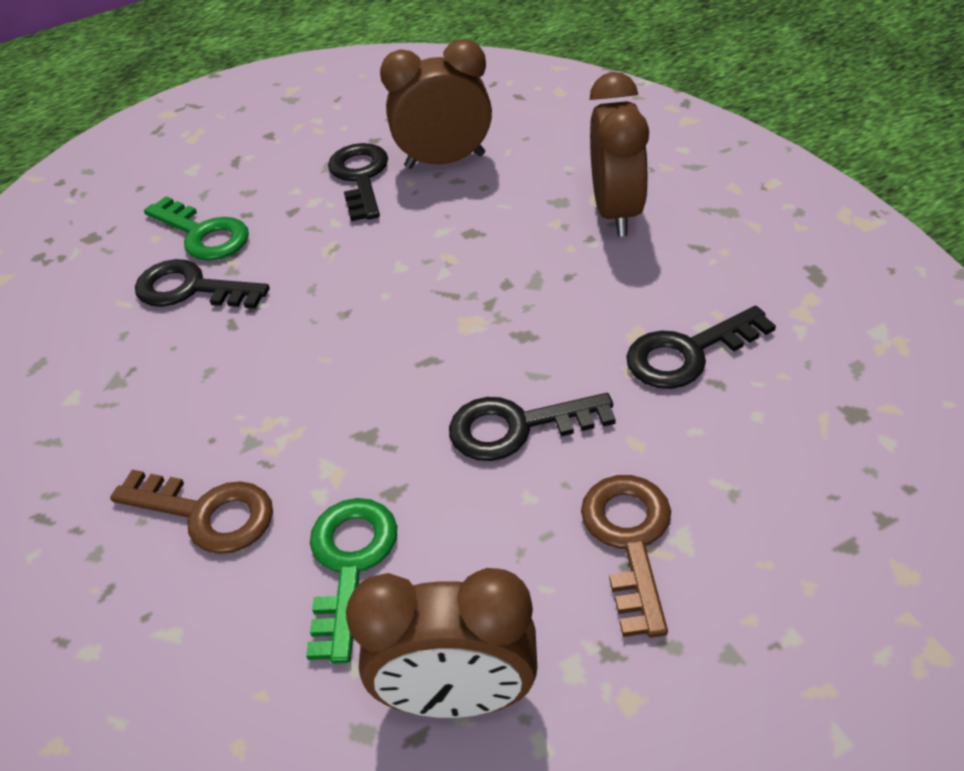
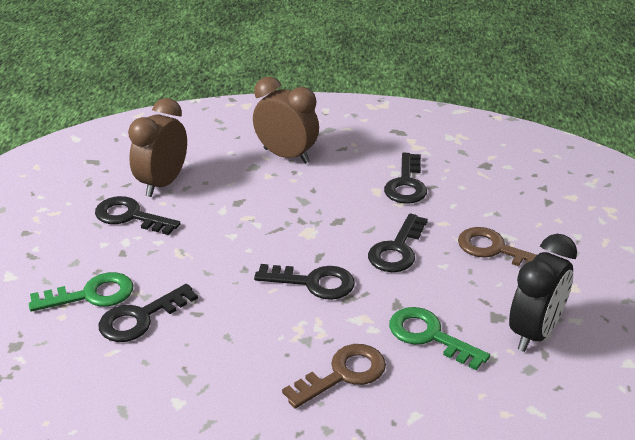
camera: 60 degrees left, 10 degrees down
brown clock [346,568,537,718] -> black clock [509,234,577,352]
none -> black key [254,264,355,300]

